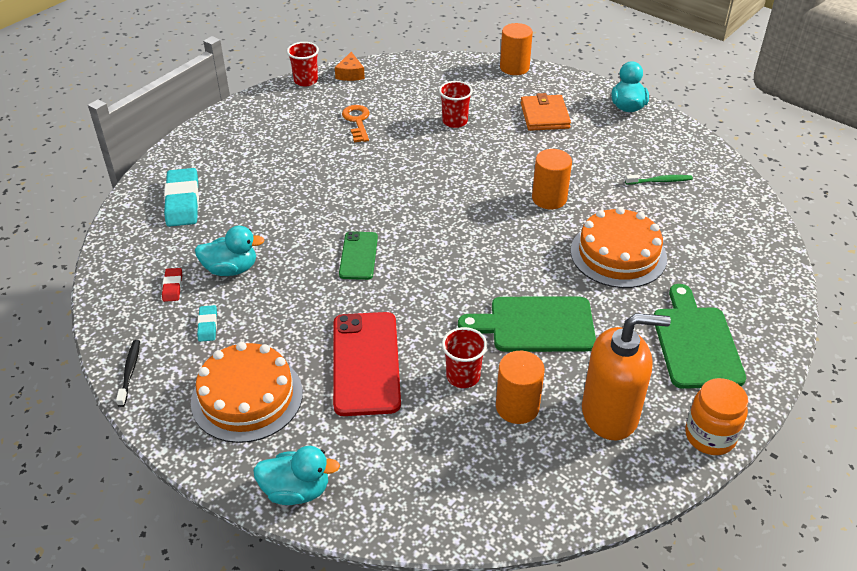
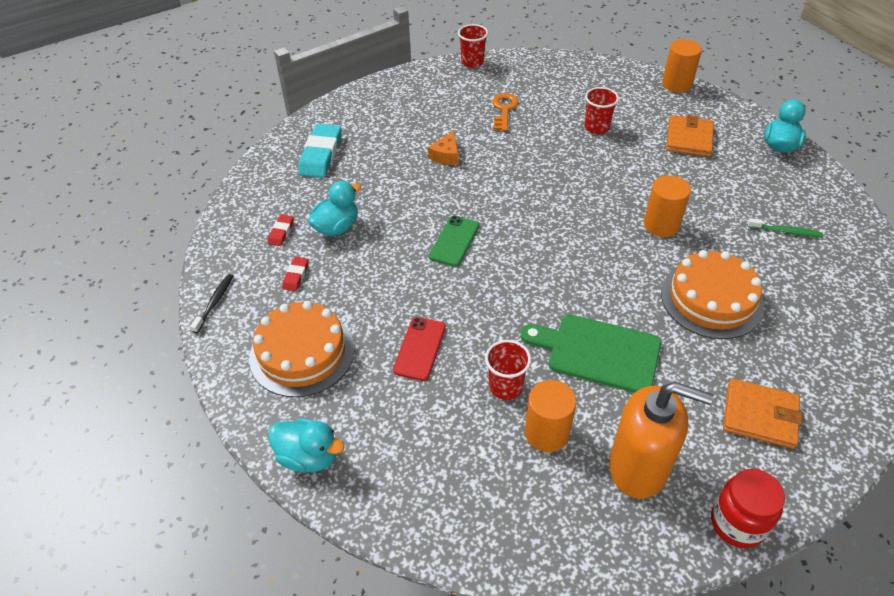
camera: 20 degrees right, 5 degrees up
turquoise duck [195,226,265,276] -> turquoise duck turned 60 degrees counterclockwise [308,181,361,236]
turquoise eraser [197,305,217,342] -> red eraser [282,257,309,291]
red phone [333,312,401,416] -> red phone [393,317,446,381], size x0.58
orange cheese [335,52,365,81] -> orange cheese moved to [428,131,458,165]
green cutting board [654,284,746,389] -> orange wallet [723,379,803,449]
orange jar [685,378,748,455] -> red jar [711,469,785,548]

